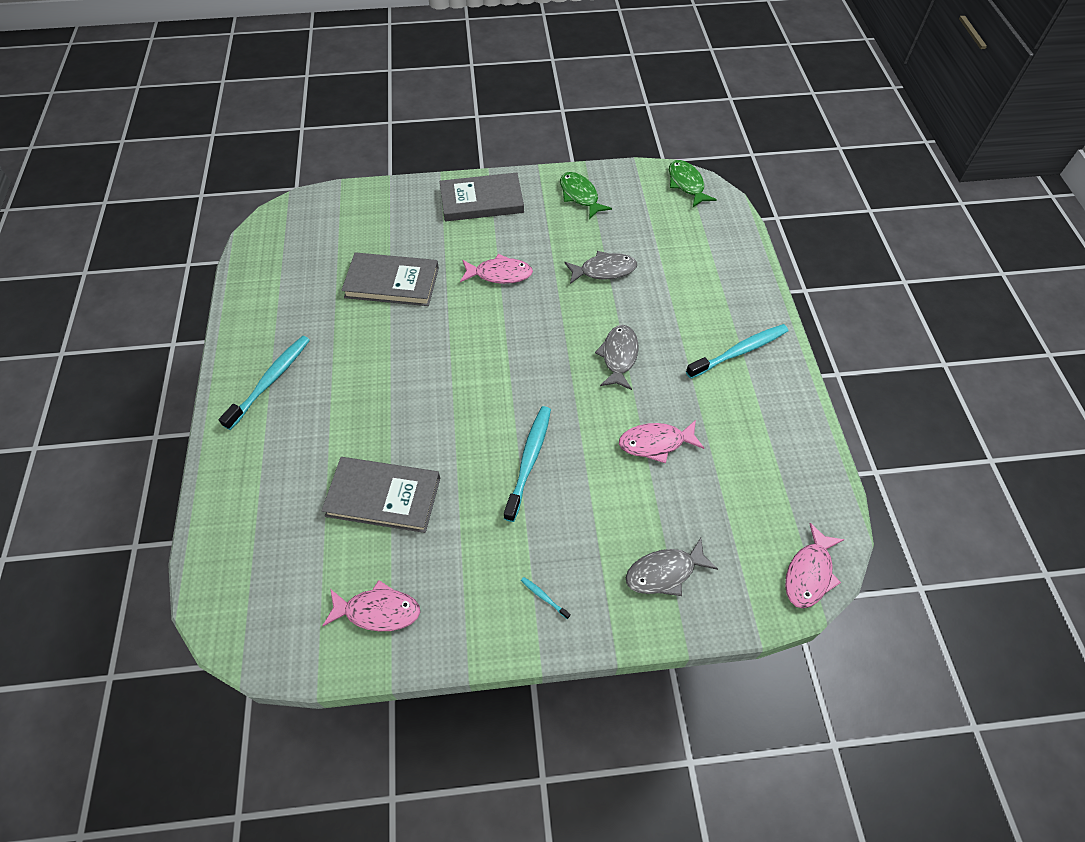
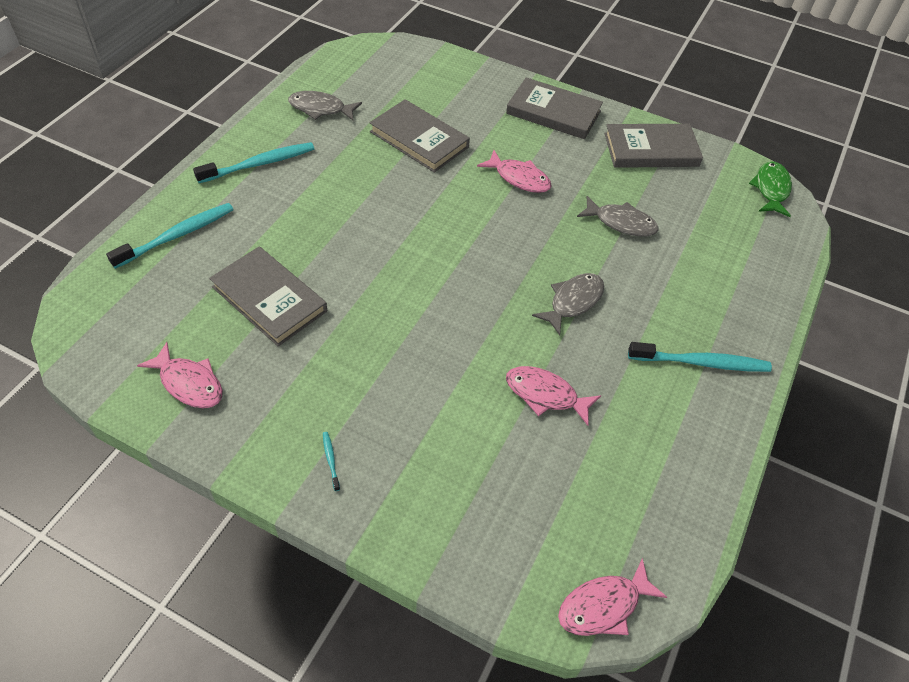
camera: 30 degrees right, 5 degrees down
turquoise toothbrush [504,406,551,522] -> turquoise toothbrush moved to [106,203,234,269]
green fish [560,172,612,219] -> grey book [604,124,703,168]
grey fish [626,538,718,596] -> grey fish moved to [288,91,362,121]

